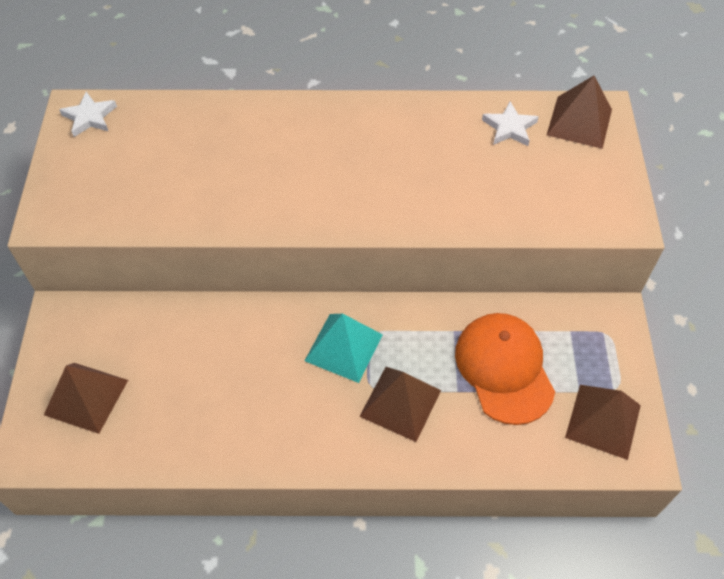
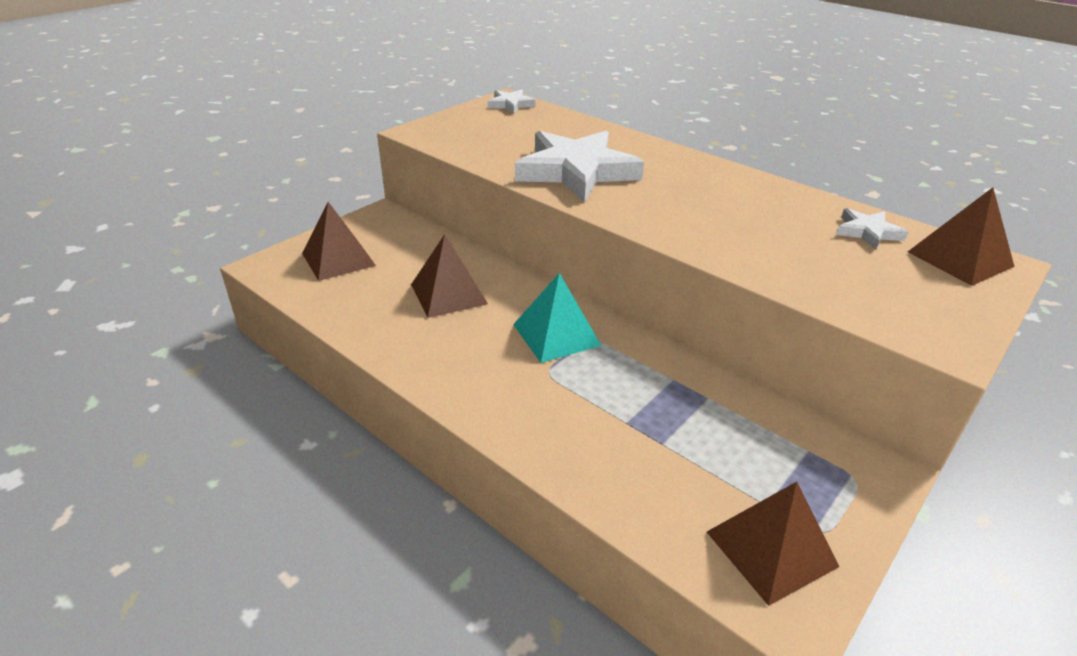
camera: 40 degrees right, 20 degrees down
brown pyramid [359,367,441,442] -> brown pyramid moved to [411,234,488,318]
orange cap [455,313,555,425] -> none
none -> white star [515,131,644,202]

